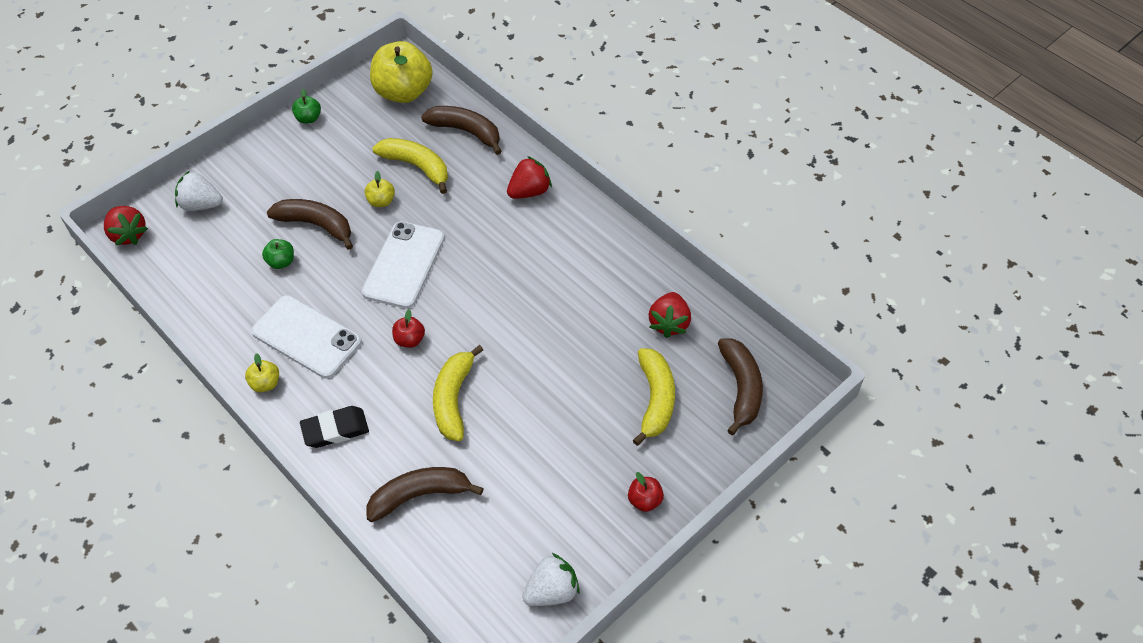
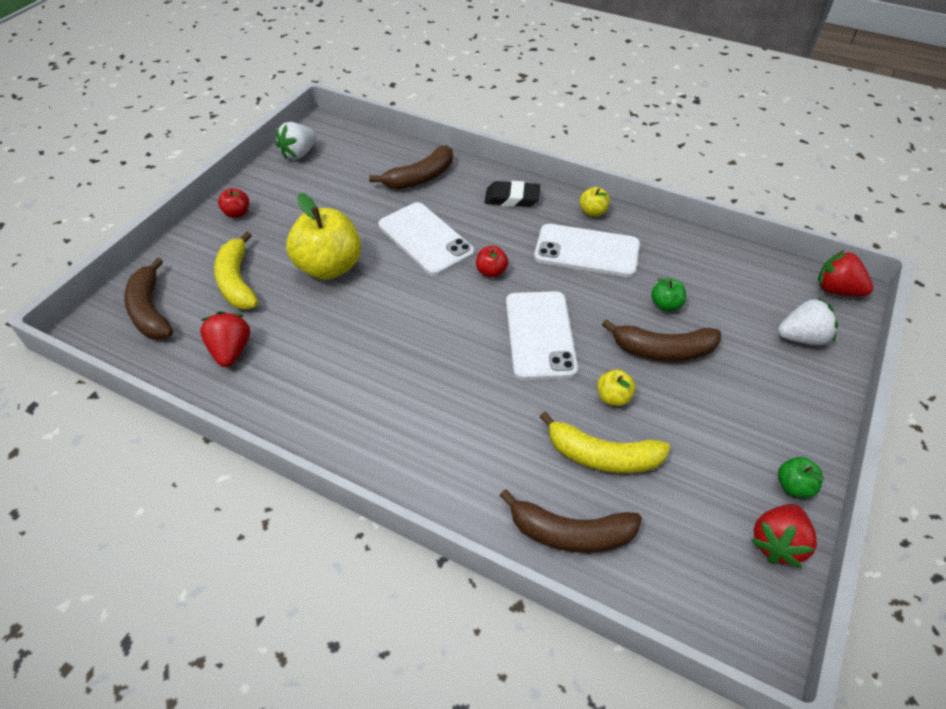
camera: 160 degrees right, 5 degrees down
black eraser [300,406,369,448] -> black eraser turned 45 degrees clockwise [484,181,540,207]
yellow apple [370,41,433,103] -> yellow apple moved to [286,193,361,280]
yellow banana [433,345,483,441] -> white phone [378,202,475,276]
red strawberry [507,156,552,199] -> red strawberry moved to [751,504,817,568]

